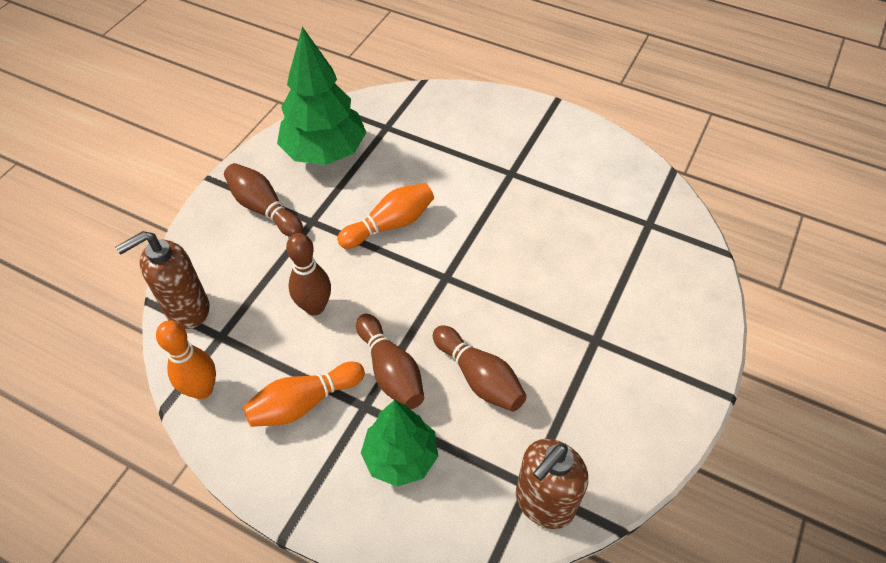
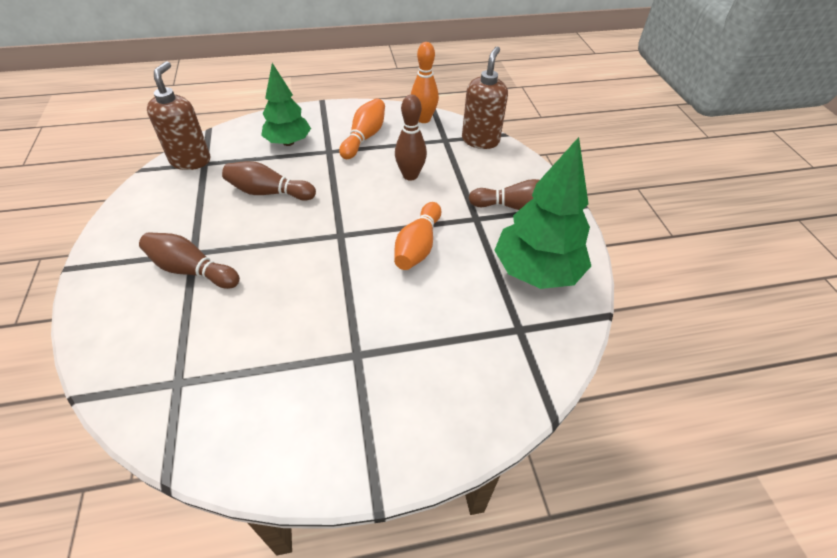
camera: 140 degrees right, 5 degrees down
brown bowling pin [356,314,424,409] -> brown bowling pin moved to [139,232,240,289]

